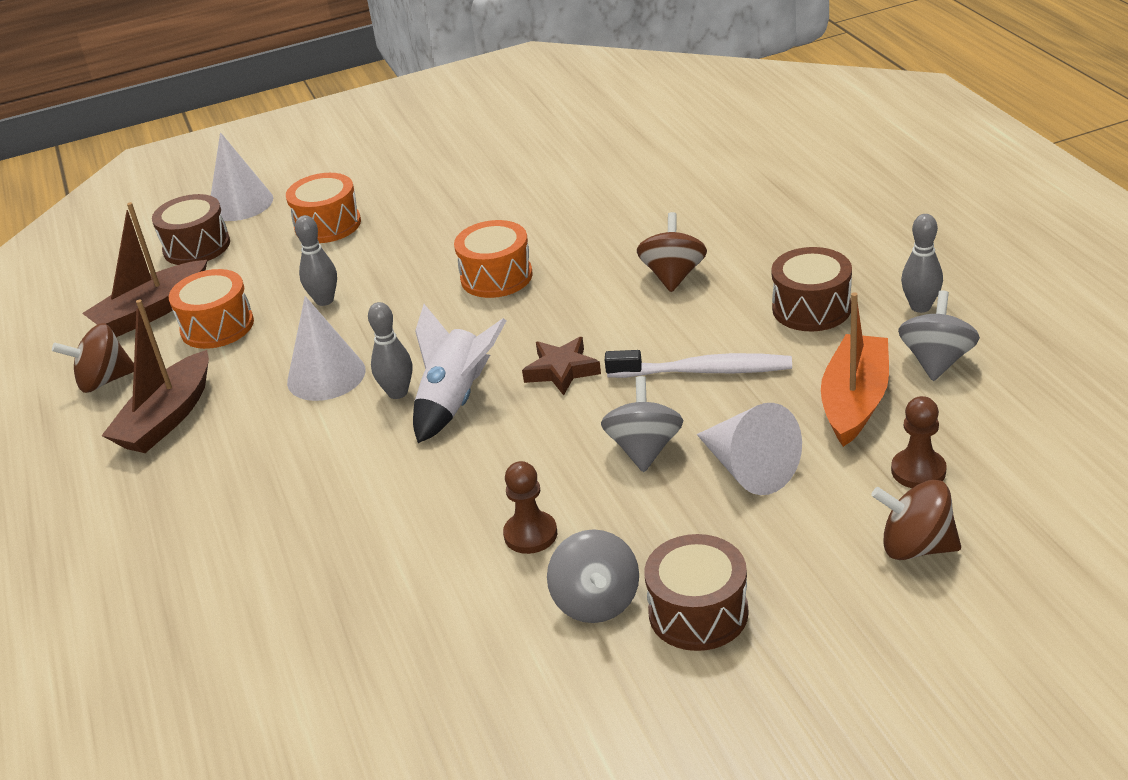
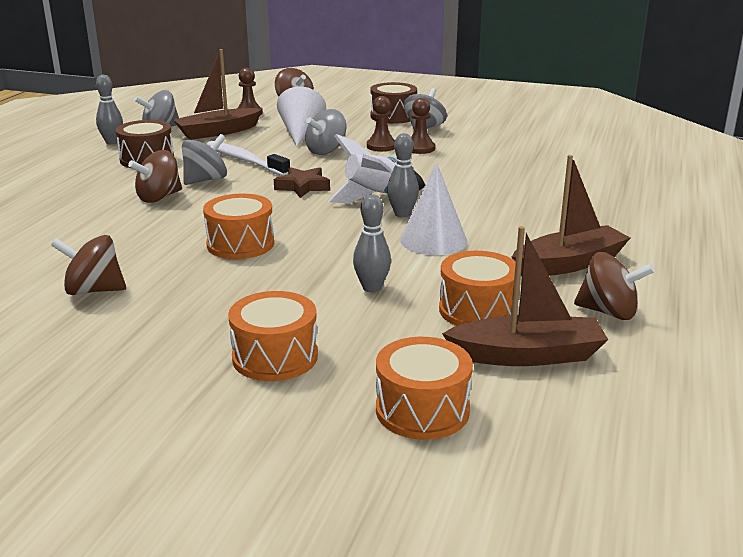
camera: 145 degrees left, 10 degrees down
brown drum [152,194,230,265] -> orange drum [376,337,473,440]
white cone [211,132,273,221] -> none
orange boat [821,292,889,447] -> brown boat [173,49,262,140]
none -> brown spinning top [51,235,126,295]
none -> grey spinning top [182,134,227,185]
none -> brown pawn [367,96,395,152]

